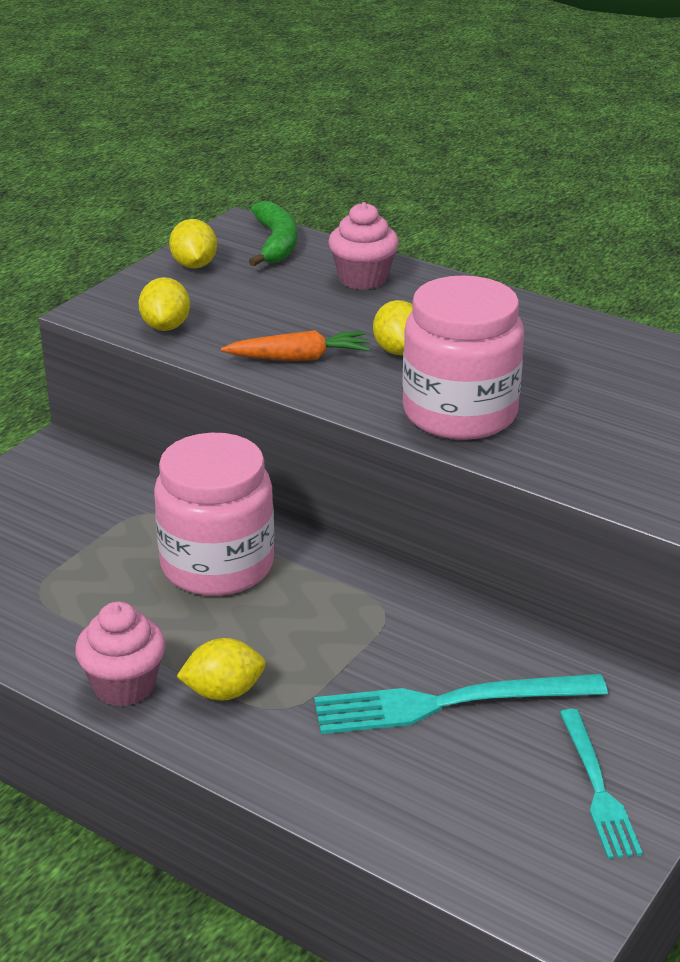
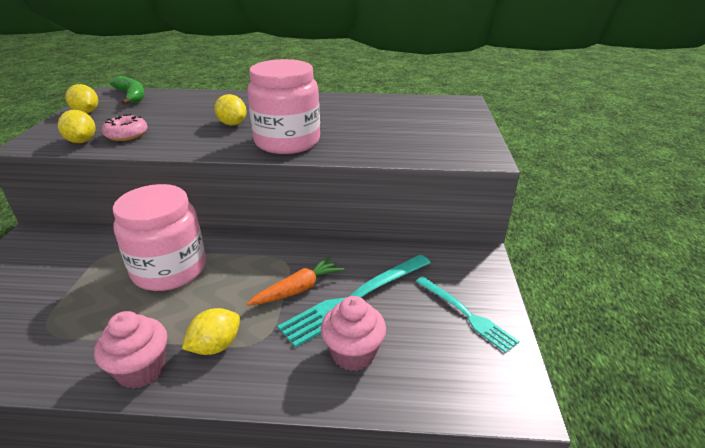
camera: 30 degrees left, 0 degrees up
orange carrot [221,330,370,361] -> orange carrot moved to [247,257,344,306]
pink cupcake [328,202,399,290] -> pink cupcake moved to [321,296,386,371]
none -> pink donut [102,114,147,141]

